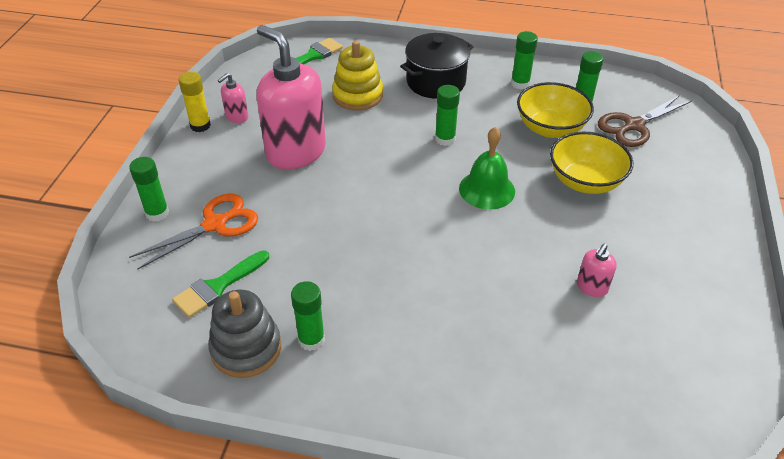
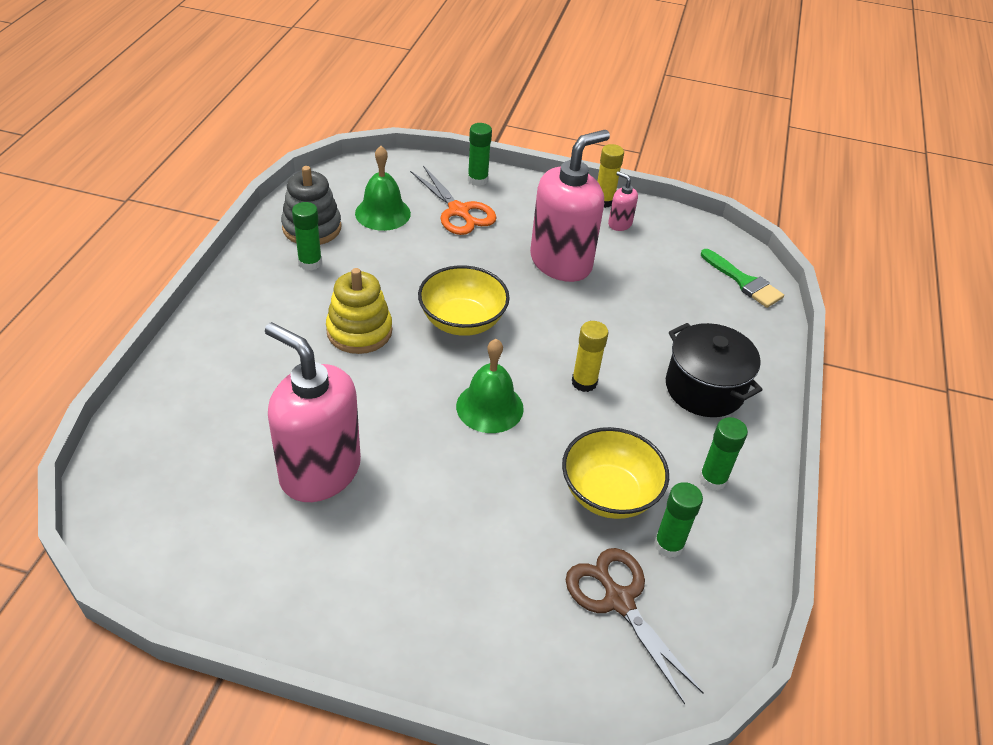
camera: 90 degrees right, 0 degrees up
green brush [172,250,269,318] -> green bell [355,146,411,231]
yellow stacking toy [332,40,383,110] -> yellow stacking toy moved to [326,268,392,354]
green glue stick [435,85,460,146] -> yellow glue stick [572,321,608,392]
yellow bowl [550,132,633,194] -> yellow bowl moved to [418,265,510,336]
pink soap dispenser [577,244,617,297] -> pink soap dispenser [265,322,361,502], size x2.38

